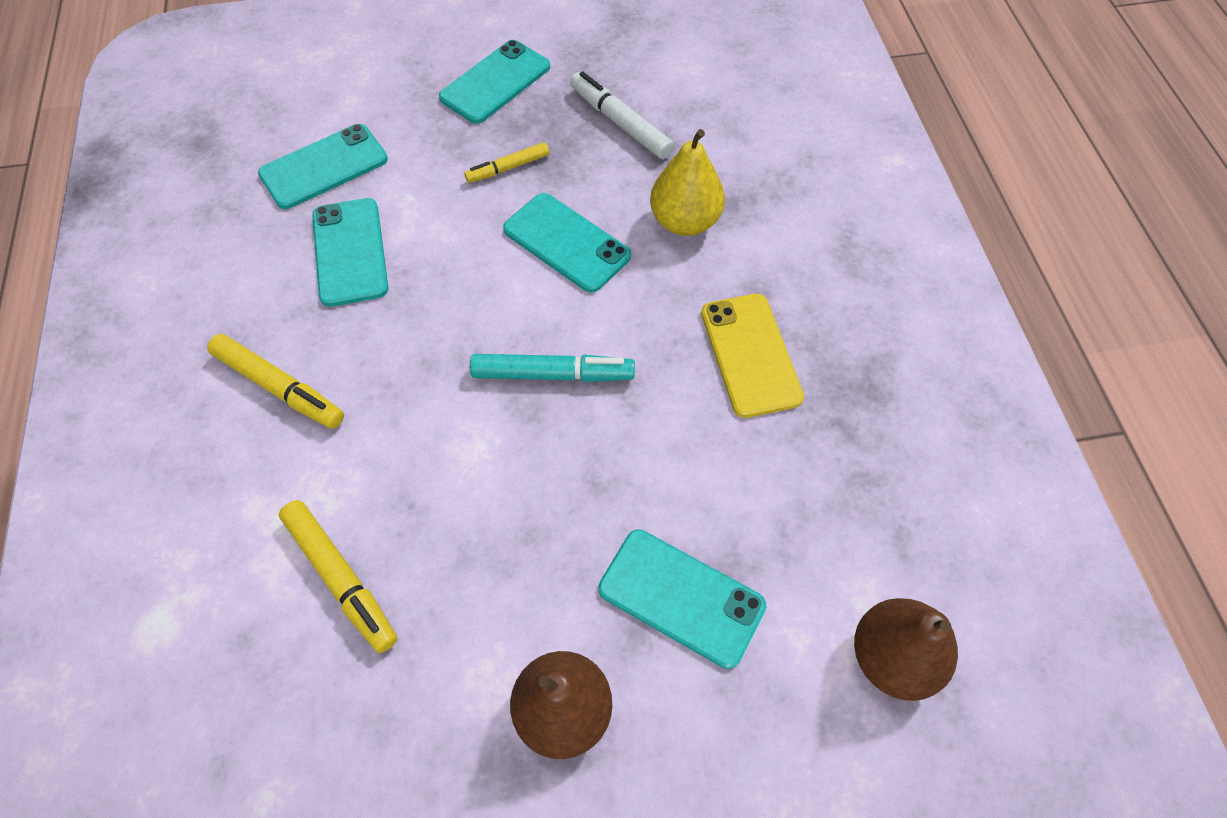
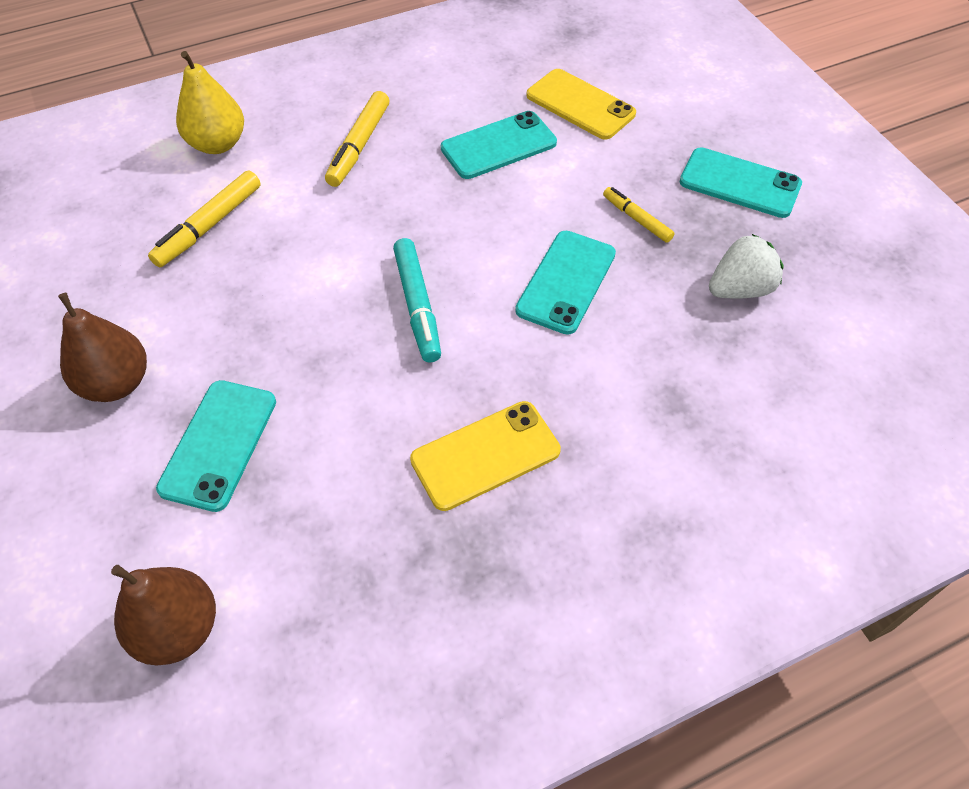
camera: 75 degrees right, 5 degrees down
turquoise phone [258,124,388,209] -> yellow phone [526,69,636,140]
white marker [570,71,674,159] -> white strawberry [709,234,784,298]
yellow pear [650,129,725,236] -> yellow pear moved to [176,51,244,154]

